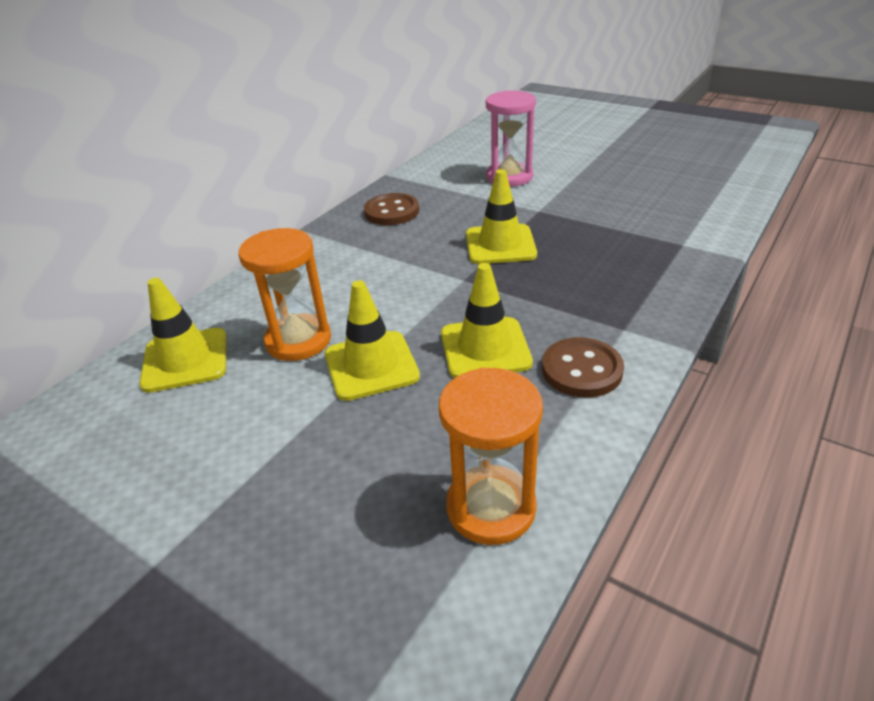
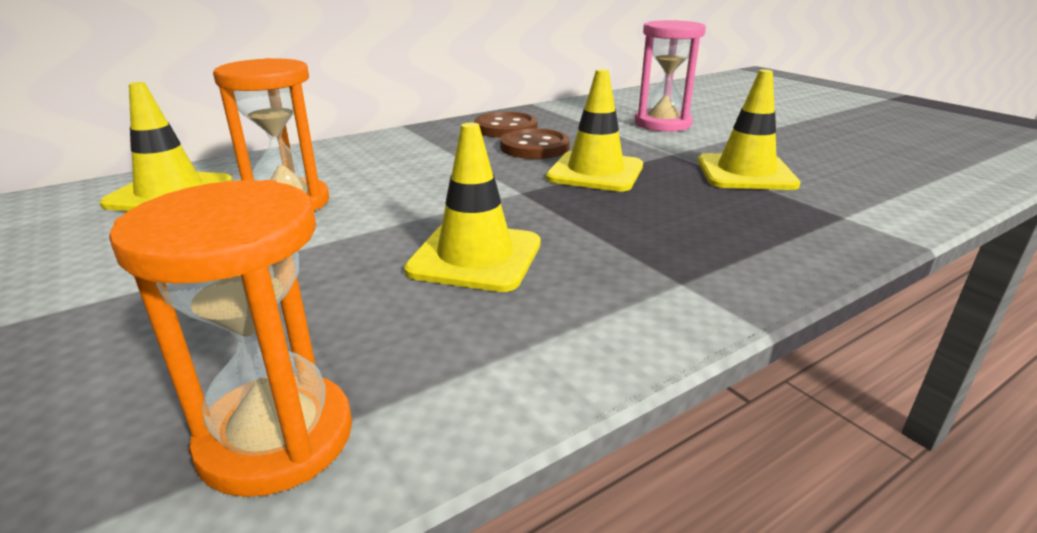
camera: 20 degrees right, 10 degrees down
yellow traffic cone [325,280,420,401] -> yellow traffic cone moved to [698,70,801,190]
brown button [542,337,624,398] -> brown button moved to [500,129,570,159]

